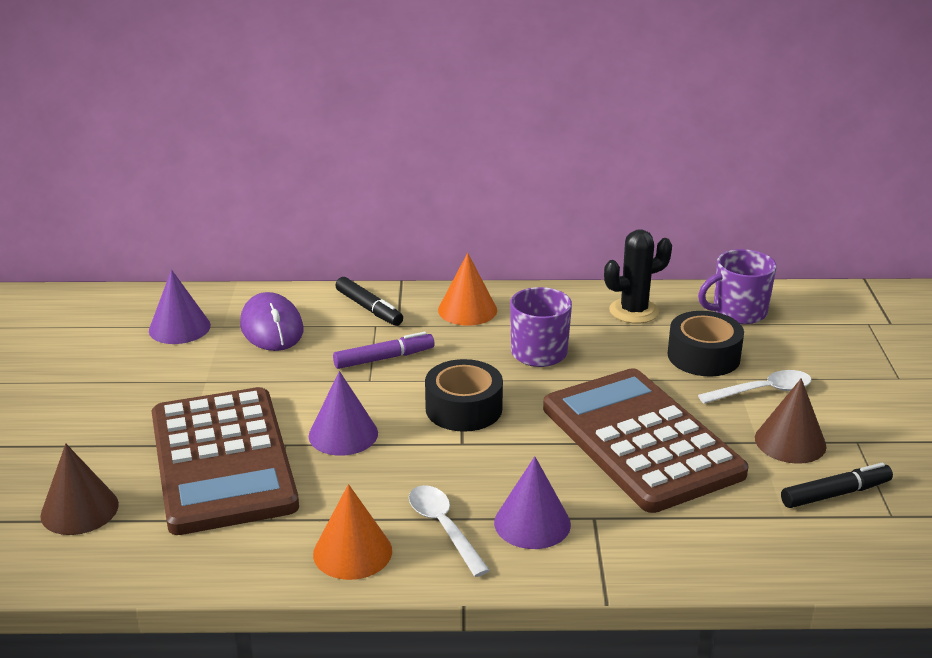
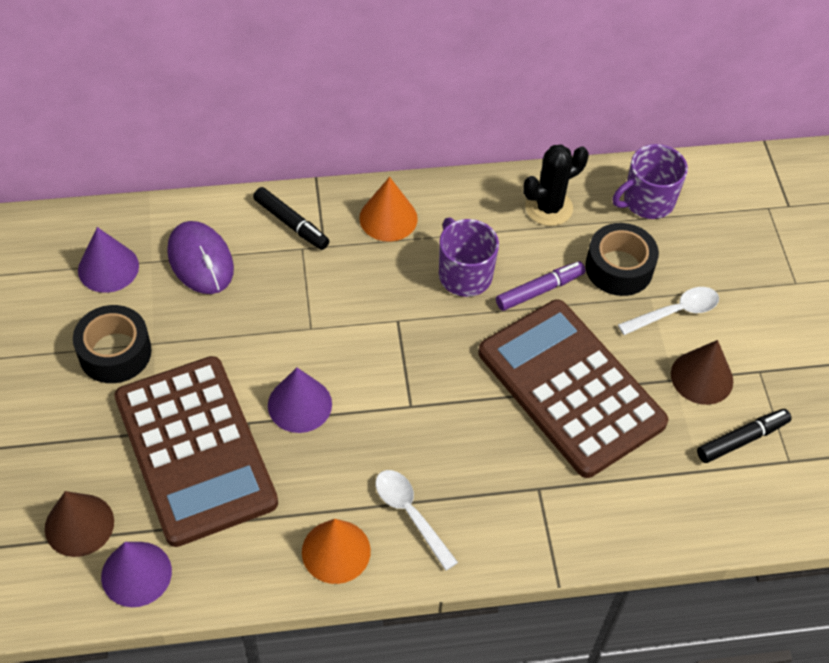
camera: 10 degrees left, 25 degrees up
purple marker [333,332,435,369] -> purple marker moved to [496,261,586,311]
black tape [425,359,503,432] -> black tape moved to [73,305,152,383]
purple cone [494,456,571,549] -> purple cone moved to [101,542,172,607]

